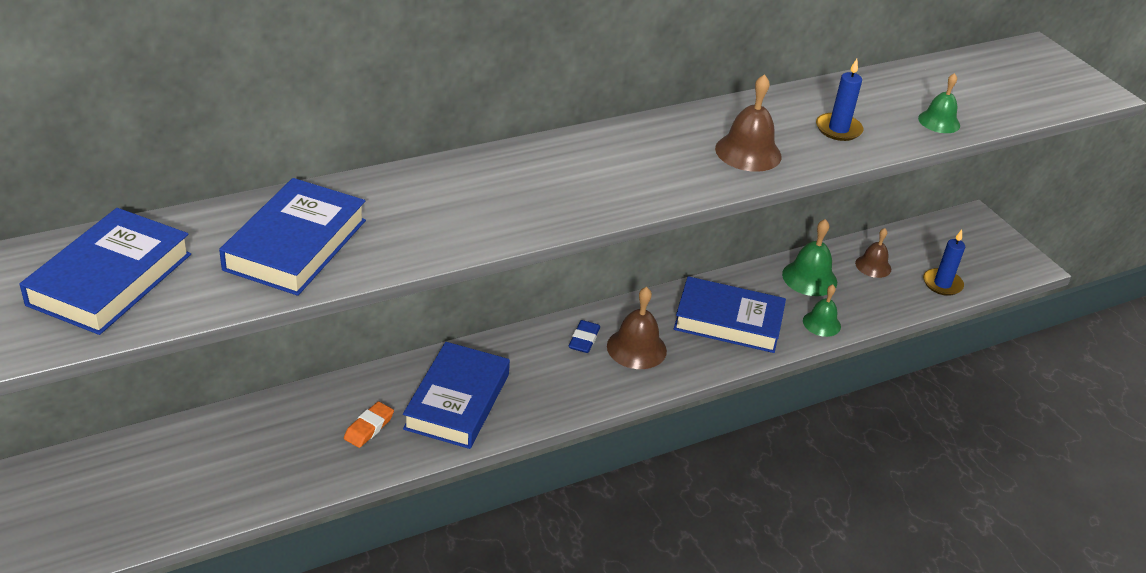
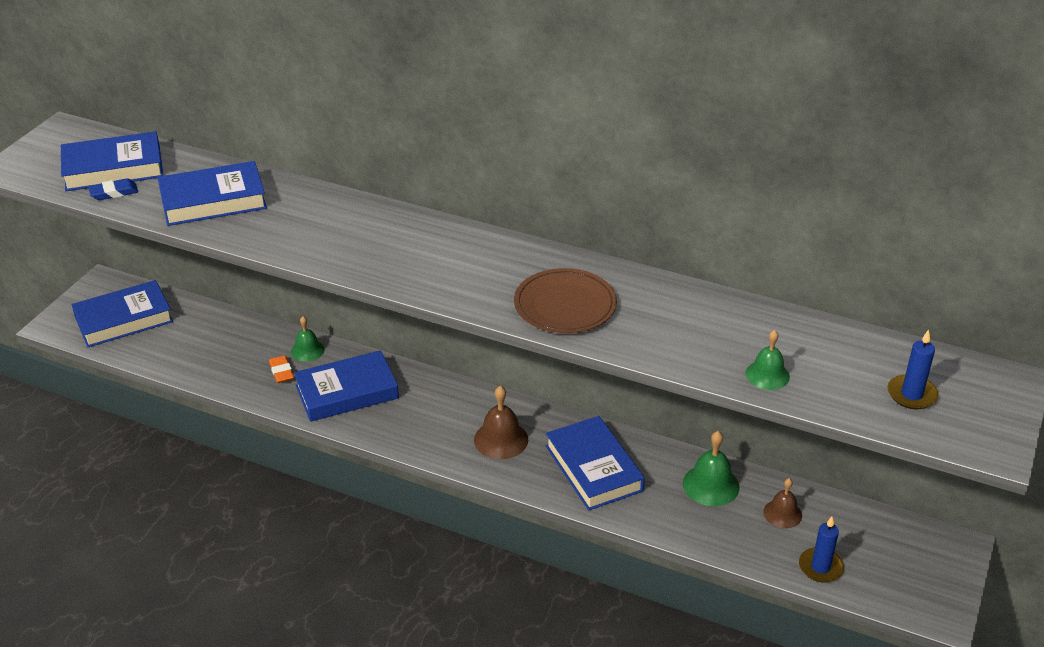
camera: 55 degrees right, 0 degrees up
orange eraser [344,402,394,448] -> orange eraser turned 75 degrees clockwise [269,355,294,383]
blue eraser [569,320,600,353] -> blue eraser moved to [88,178,138,200]
brown bell [715,74,782,172] -> brown plate [514,268,617,333]
green bell [803,284,841,337] -> green bell moved to [291,316,325,362]
blue candle [816,59,863,141] -> blue candle moved to [887,330,939,409]
none -> blue book [72,280,173,347]

